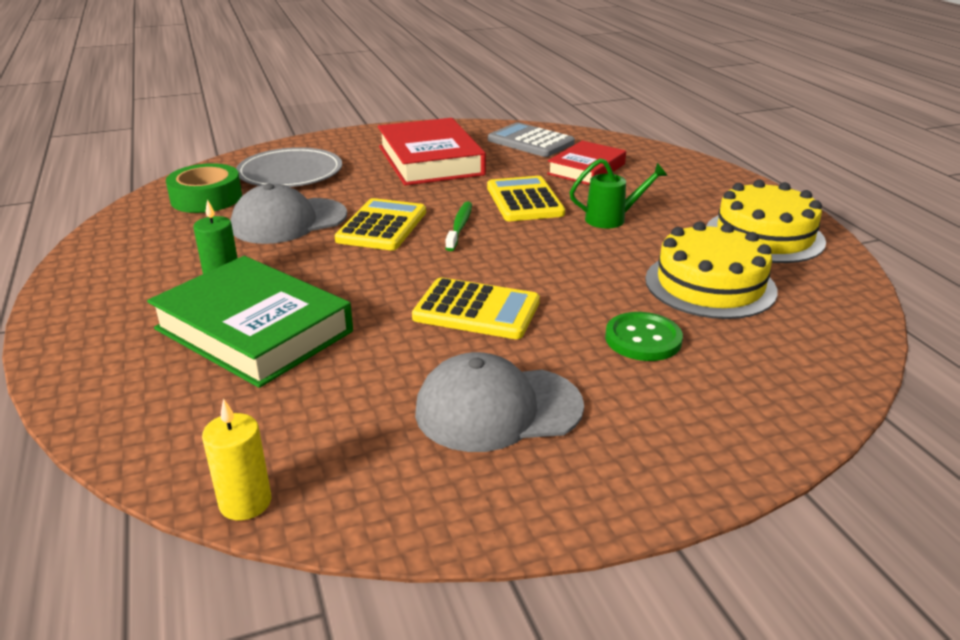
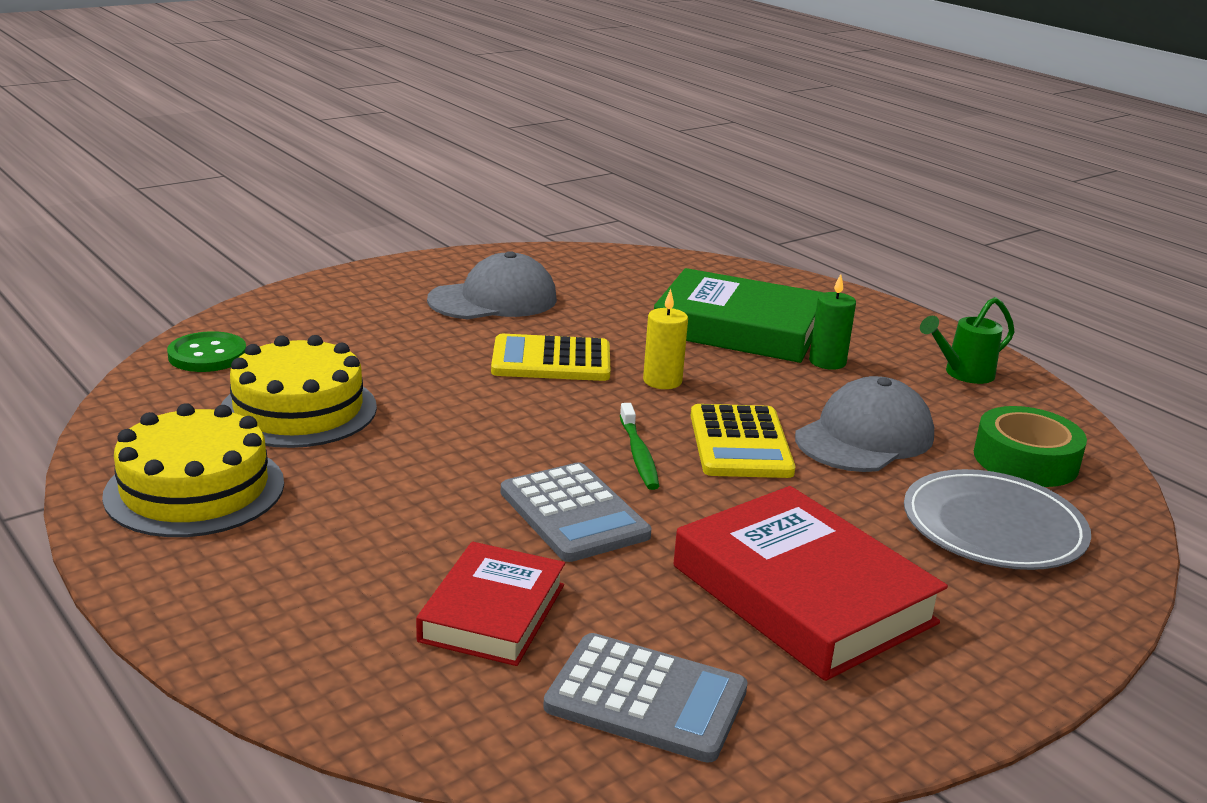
camera: 160 degrees right, 5 degrees down
yellow candle [202,398,271,520] -> yellow candle moved to [643,289,688,389]
yellow calculator [487,176,565,221] -> grey calculator [501,462,652,562]
green watering can [570,158,668,228] -> green watering can moved to [920,297,1015,384]
green button [605,312,683,361] -> green button moved to [167,331,246,372]

